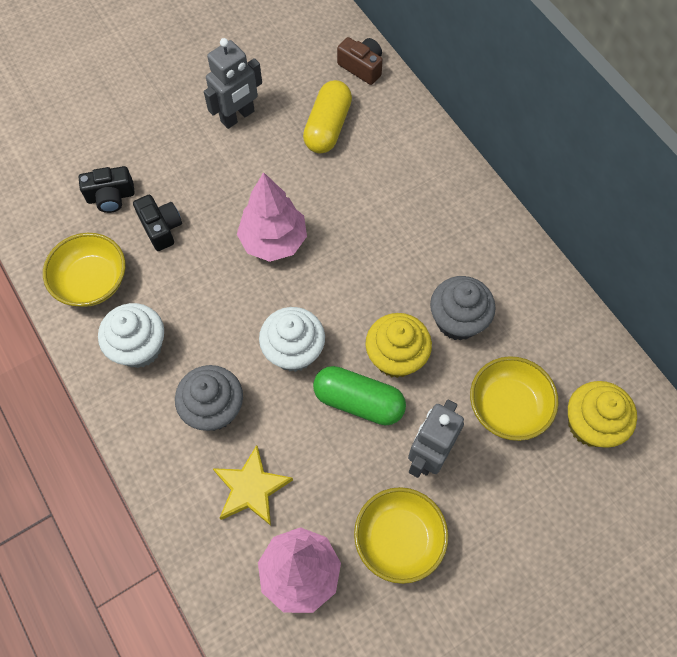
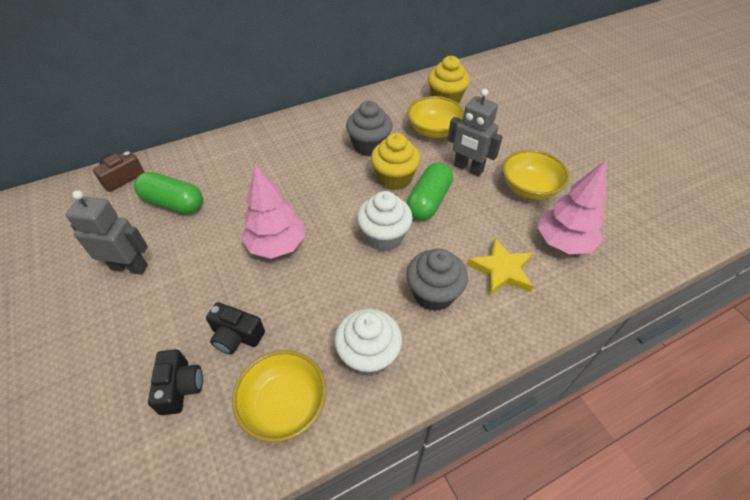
camera: 85 degrees left, 15 degrees down
black camera [133,195,182,251] -> black camera turned 135 degrees counterclockwise [206,302,265,354]
grey robot [204,38,262,129] -> grey robot turned 45 degrees counterclockwise [66,190,148,275]
yellow capsule [303,80,352,154] -> green capsule [134,172,203,214]

